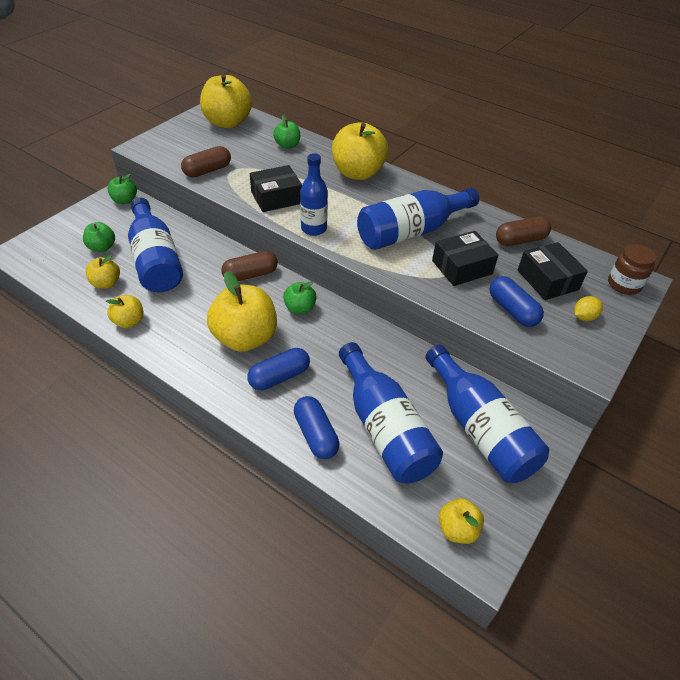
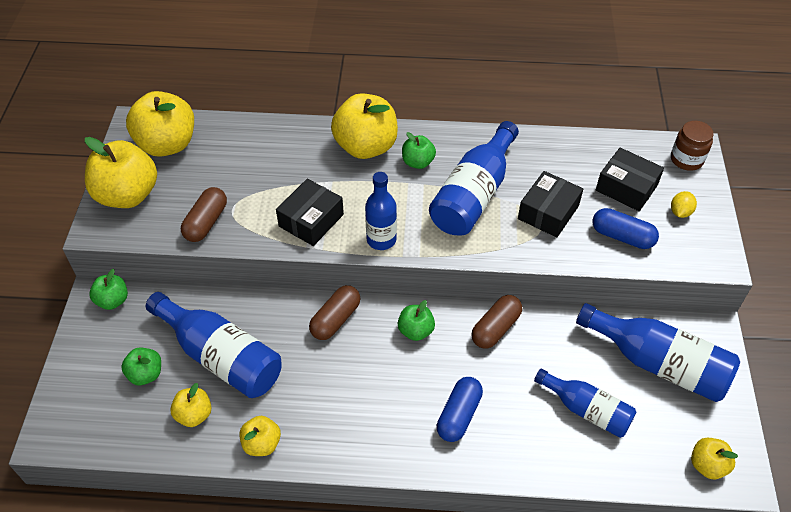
camera: 30 degrees left, 5 degrees up
yellow apple [207,271,277,352] -> yellow apple moved to [85,137,157,208]
green apple [273,115,300,149] -> green apple moved to [402,132,436,169]
blue capsule [294,396,339,459] -> none
blue bottle [339,342,443,484] -> blue bottle [534,368,636,438], size x0.63
brown capsule [496,217,551,246] -> brown capsule moved to [471,295,522,349]

